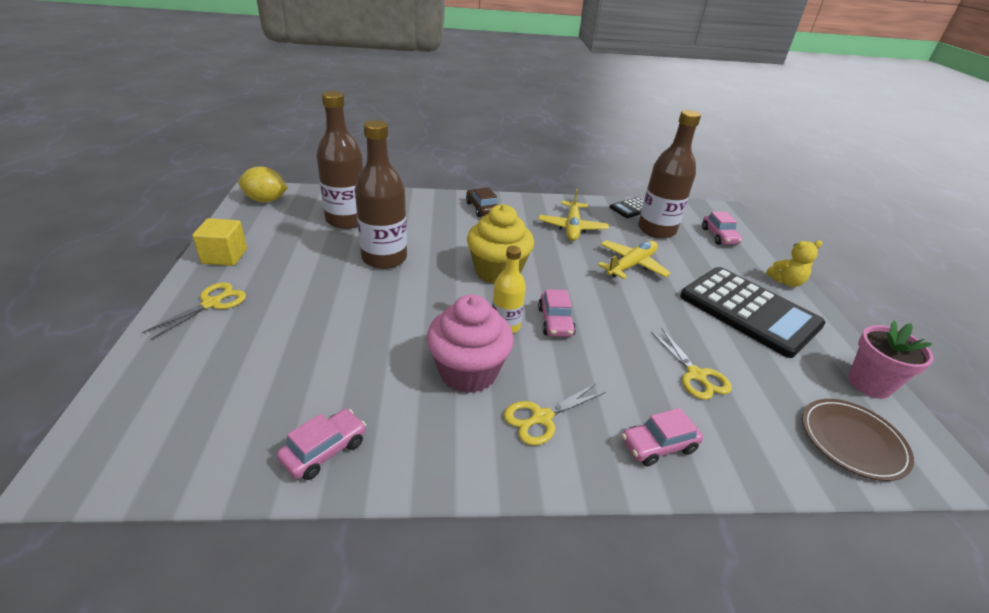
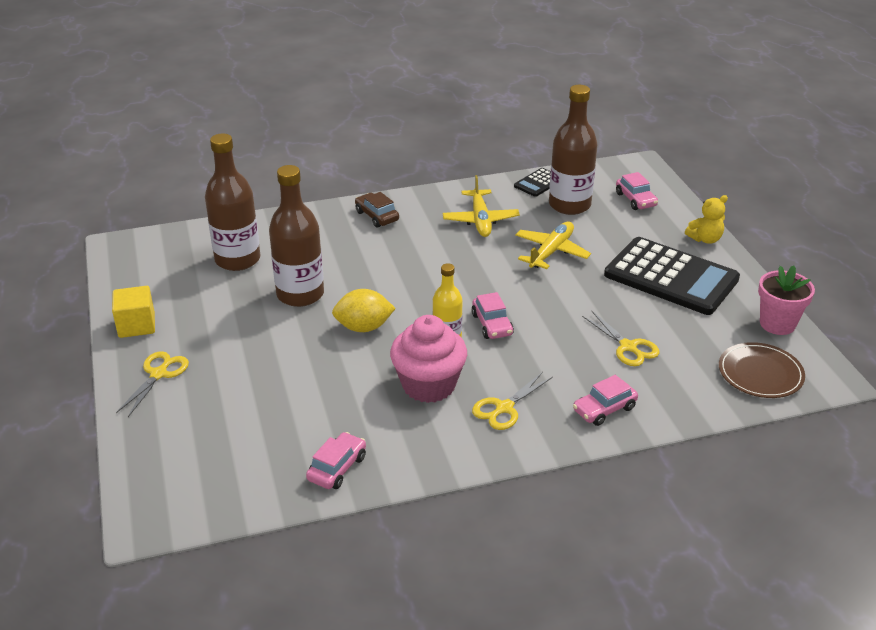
camera: 10 degrees left, 0 degrees up
yellow lemon [238,166,288,202] -> yellow lemon moved to [332,289,396,332]
yellow cupcake [467,204,534,284] -> none

